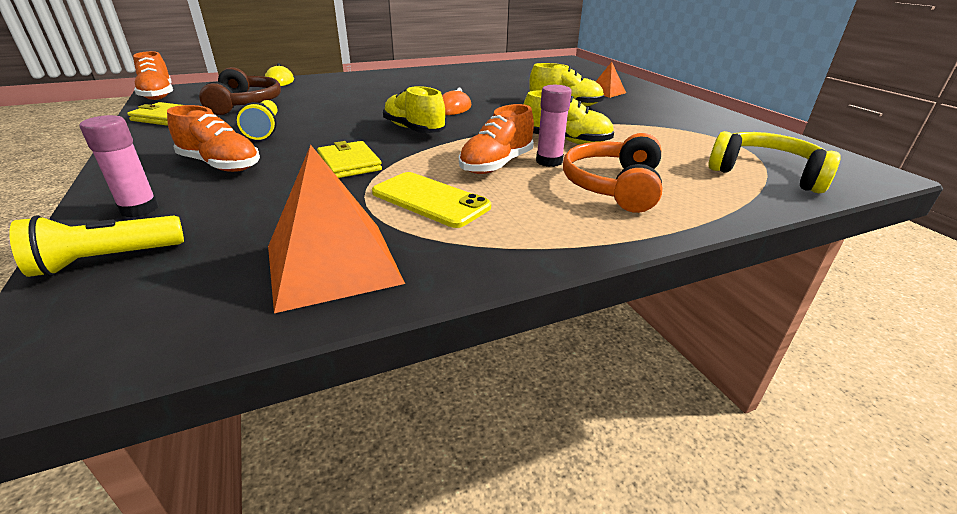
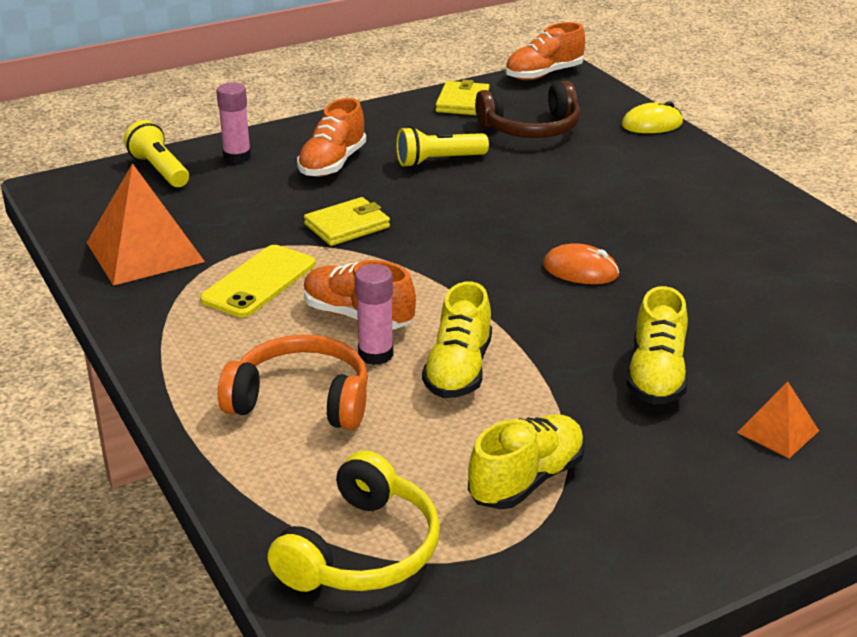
camera: 85 degrees right, 0 degrees up
yellow shoe [383,86,446,133] -> yellow shoe moved to [468,414,585,509]

